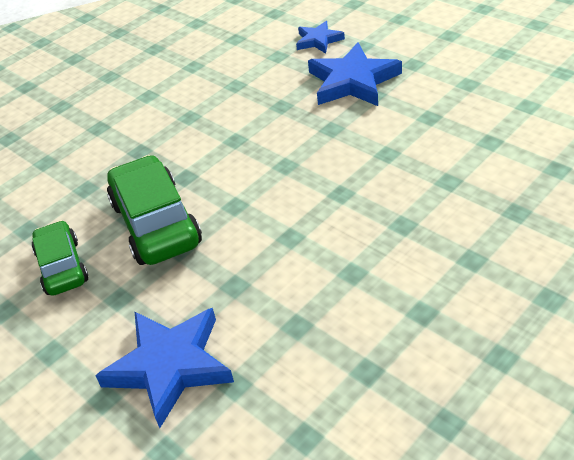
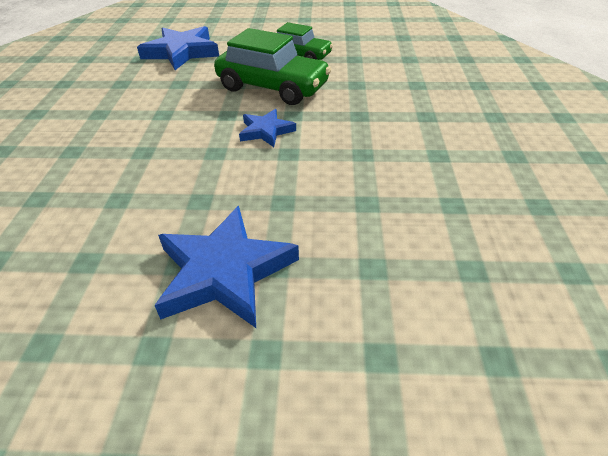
camera: 135 degrees right, 0 degrees up
blue star [296,21,345,54] -> blue star moved to [239,109,296,147]

